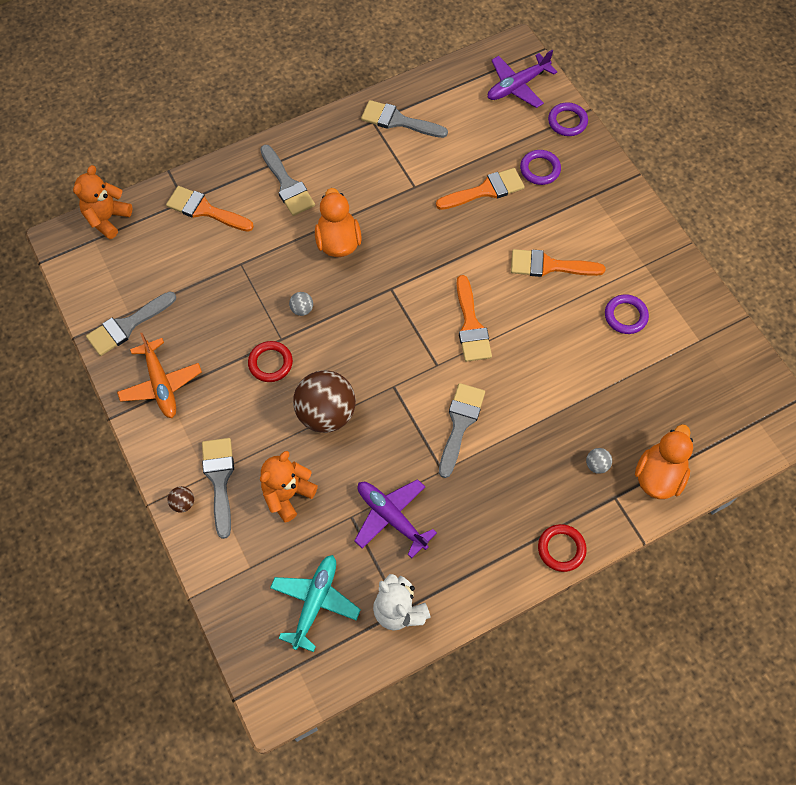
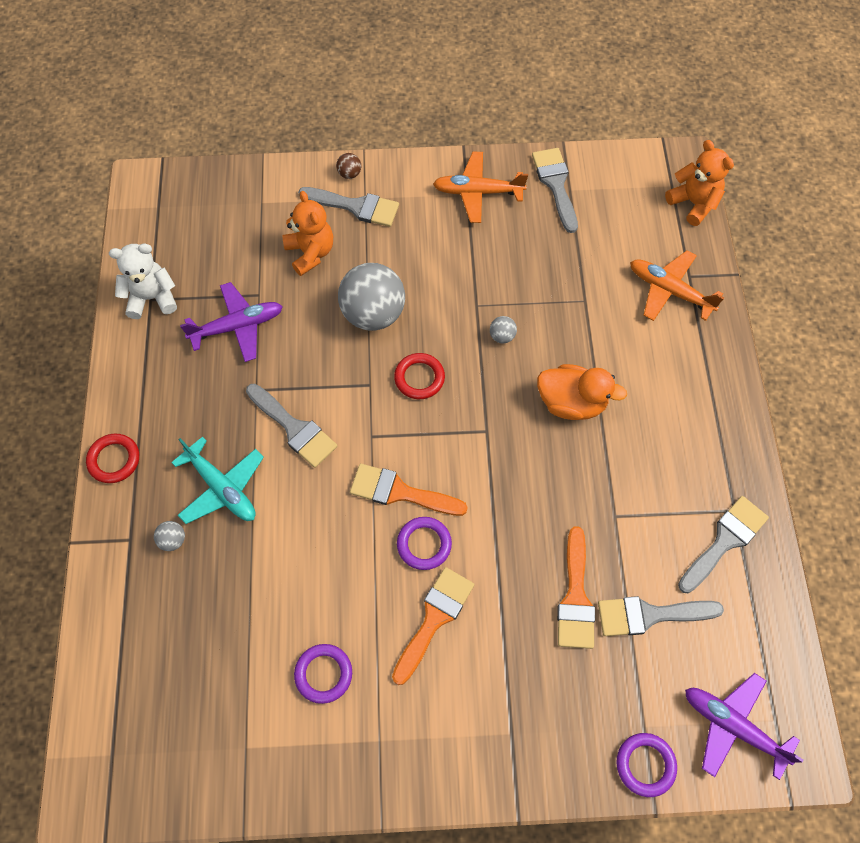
camera: 115 degrees right, 0 degrees up
orange brush [166,186,254,232] -> orange plane [630,250,724,321]
red ring [248,341,293,382] -> red ring moved to [394,353,445,399]
grey brush [260,145,315,216] -> grey brush moved to [598,596,724,636]
turquoise plane [270,555,361,652] -> turquoise plane moved to [171,437,264,524]
brown ball [293,370,356,433] -> grey ball [338,263,405,331]
purple plane [488,50,557,108] -> purple plane turned 45 degrees counterclockwise [685,673,804,780]
purple ring [520,150,561,185] -> purple ring moved to [397,517,452,570]
orange duck [635,424,693,499] -> none

